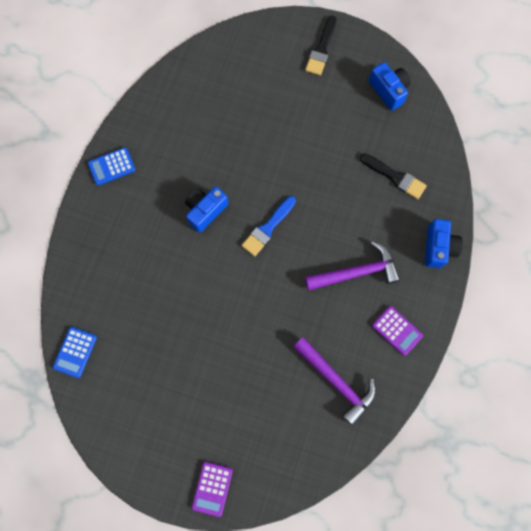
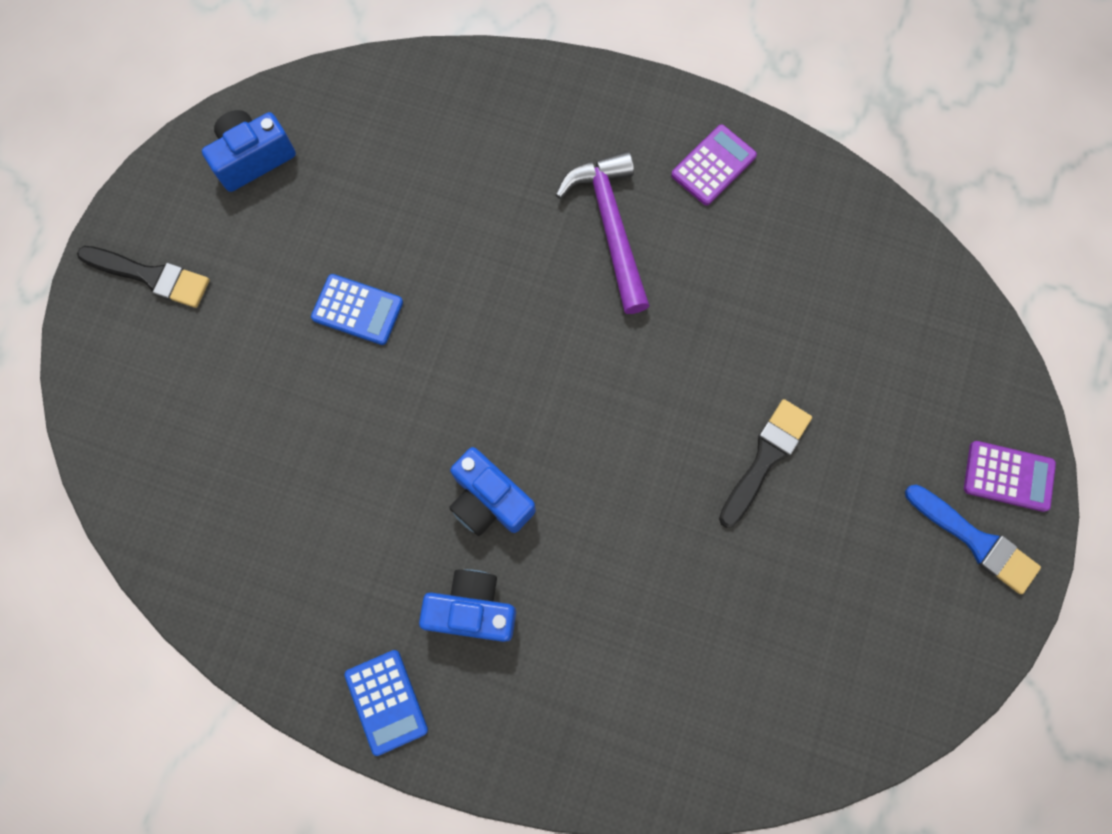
camera: 90 degrees left, 0 degrees up
blue calculator [53,327,97,378] -> blue calculator moved to [311,274,403,345]
blue brush [242,196,296,256] -> blue brush moved to [905,484,1041,594]
purple hammer [293,337,376,426] -> none
black brush [360,153,427,199] -> black brush moved to [719,399,812,528]
blue camera [425,219,463,268] -> blue camera moved to [419,569,516,642]

